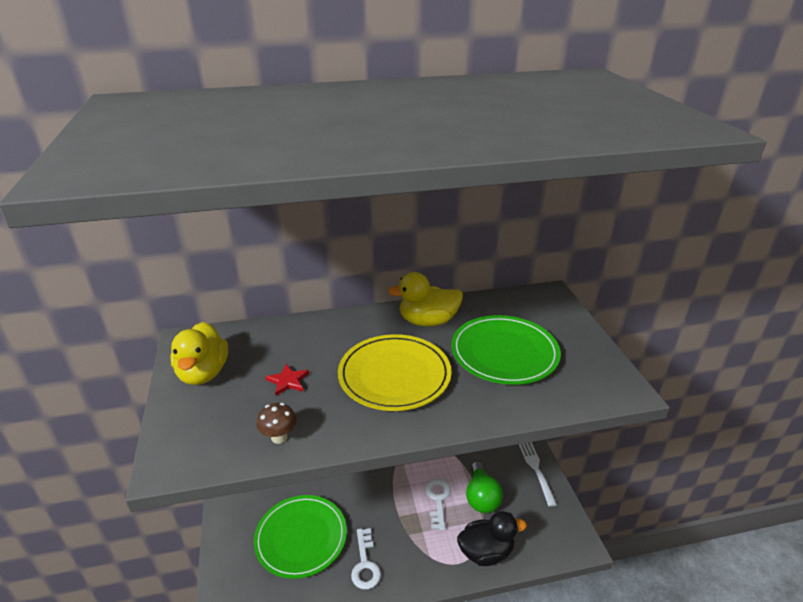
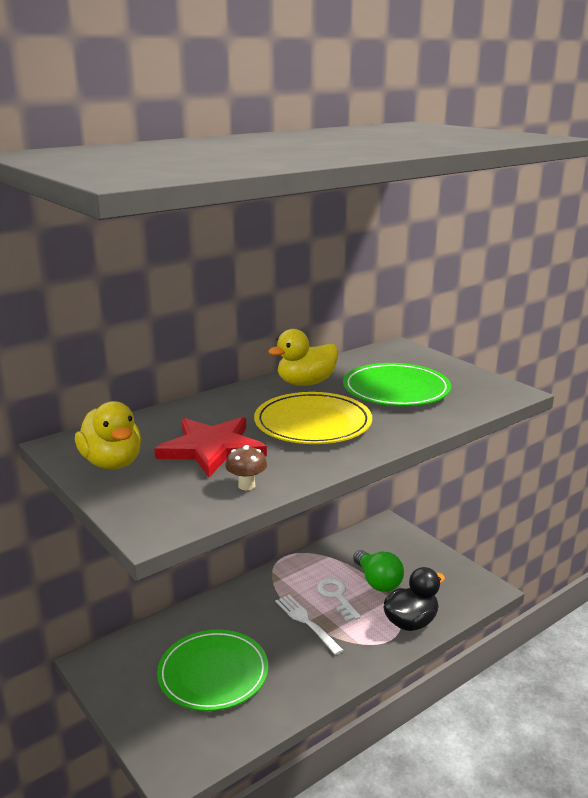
camera: 25 degrees left, 10 degrees down
red star [265,364,309,396] -> red star [154,417,267,477], size x2.28
white key [351,528,381,589] -> none
white fork [519,442,557,507] -> white fork moved to [275,595,344,655]

